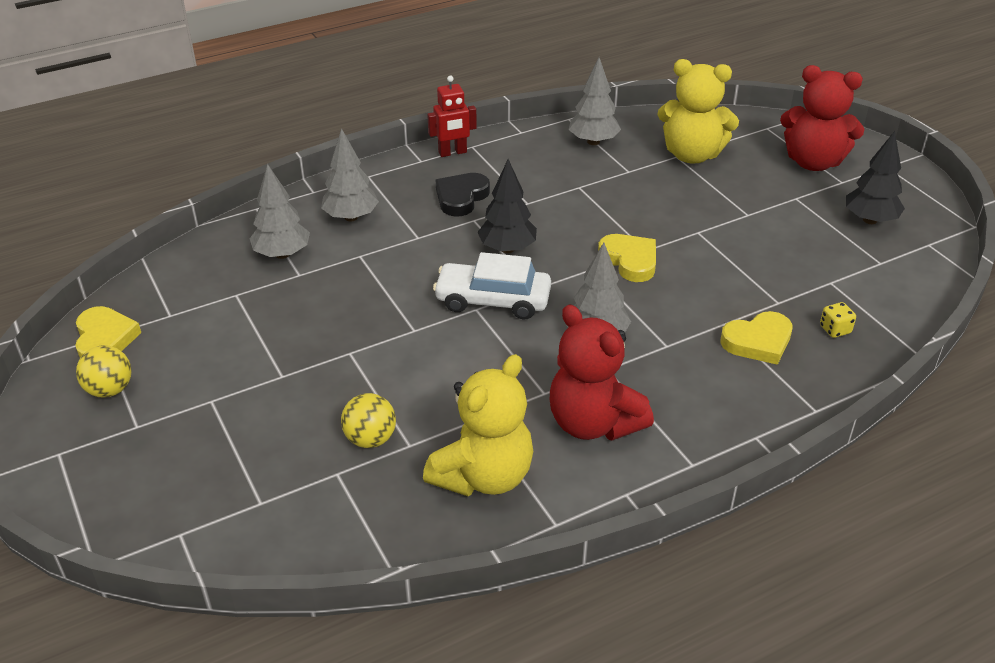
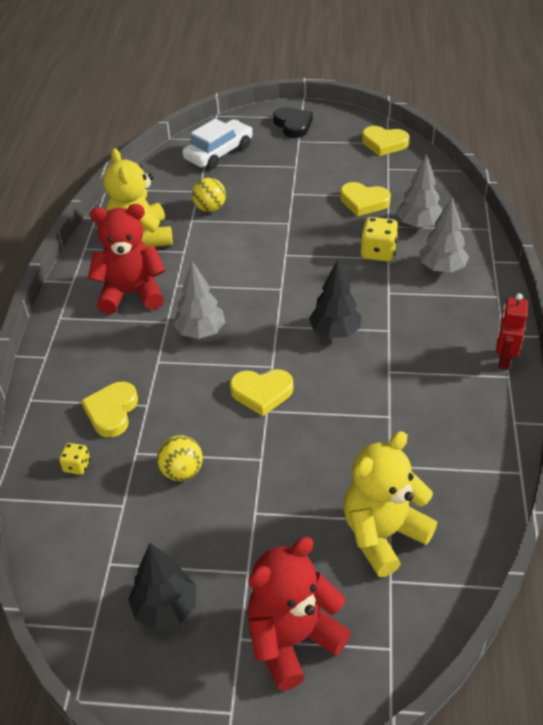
camera: 125 degrees right, 5 degrees up
yellow ball [76,345,132,398] -> yellow ball moved to [157,435,203,481]
white car [433,252,551,319] -> white car moved to [182,118,253,169]
black heart [436,173,490,217] -> black heart moved to [273,107,313,138]
grey tree [569,58,621,145] -> none
none -> yellow heart [340,182,391,216]
none -> yellow dice [361,217,398,261]

